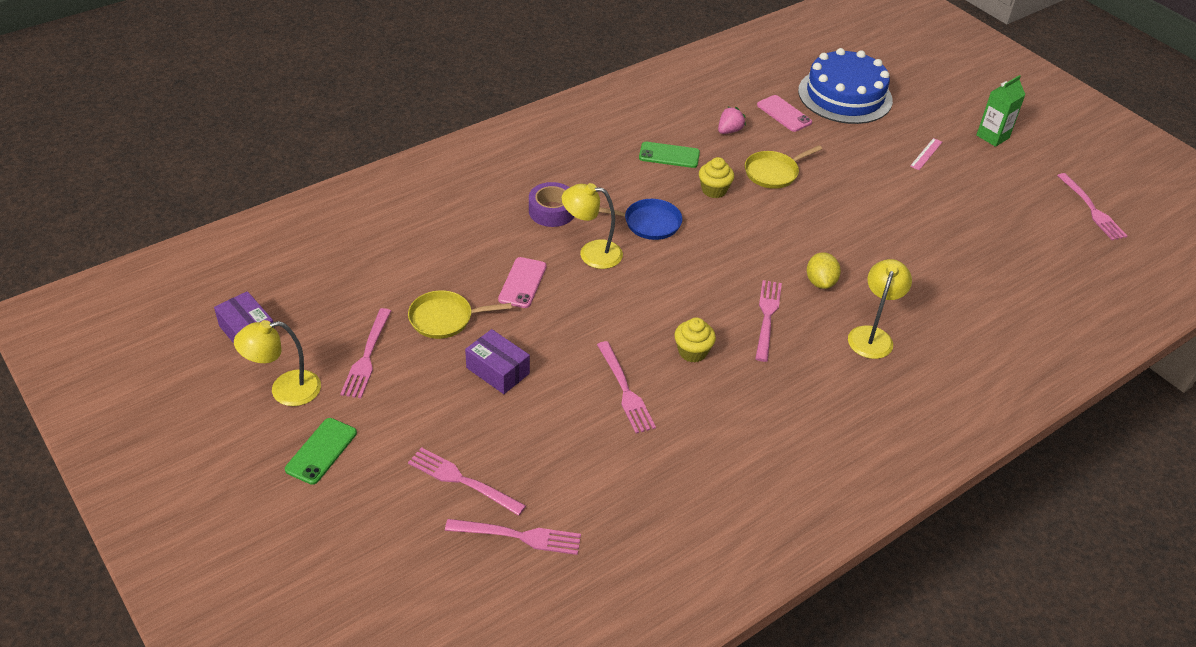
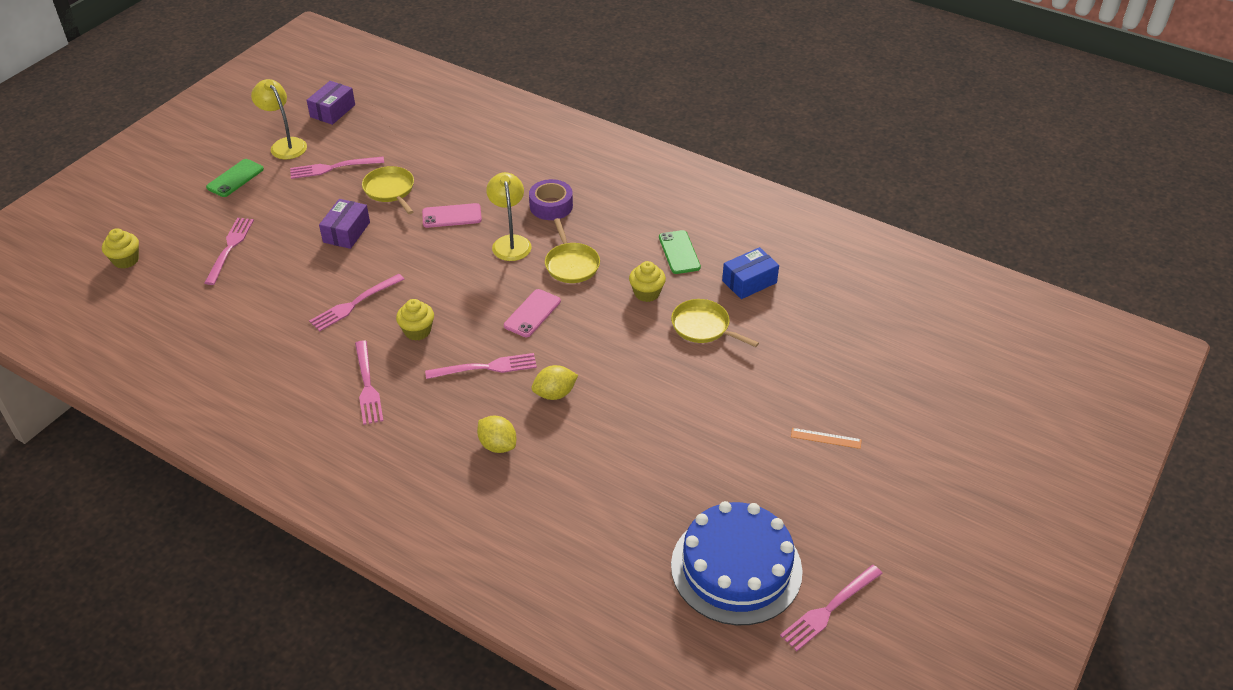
camera: 70 degrees right, 0 degrees up
green phone [285,418,357,485] -> green phone turned 60 degrees counterclockwise [206,159,264,197]
pink fork [445,519,581,555] -> pink fork moved to [355,340,383,425]
blue pan [599,199,682,240] -> yellow pan [545,218,600,283]
pink strawberry [718,106,746,134] -> blue box [722,247,779,299]
pink phone [757,95,812,132] -> pink phone moved to [504,289,561,337]
blue cake [798,48,893,124] -> blue cake moved to [671,501,803,625]
yellow lamp [848,259,912,359] -> yellow lemon [477,416,516,453]
pink ruler [910,138,942,170] -> orange ruler [791,428,862,449]
green carton [976,75,1025,147] -> none
none -> yellow cupcake [102,228,139,269]

